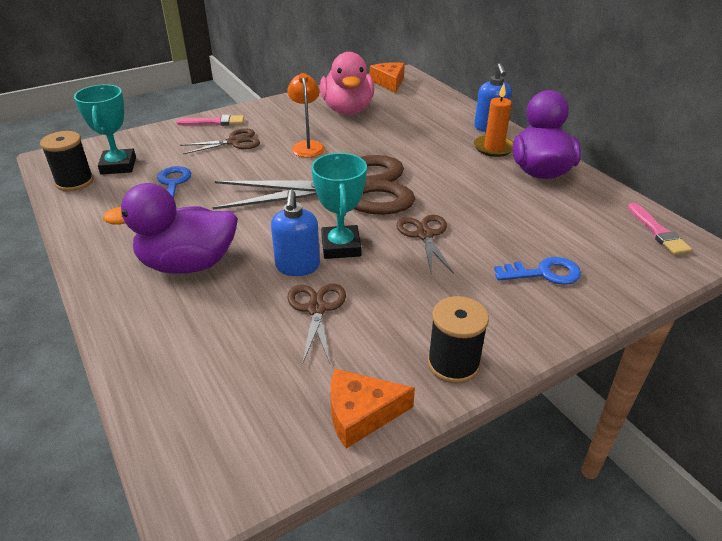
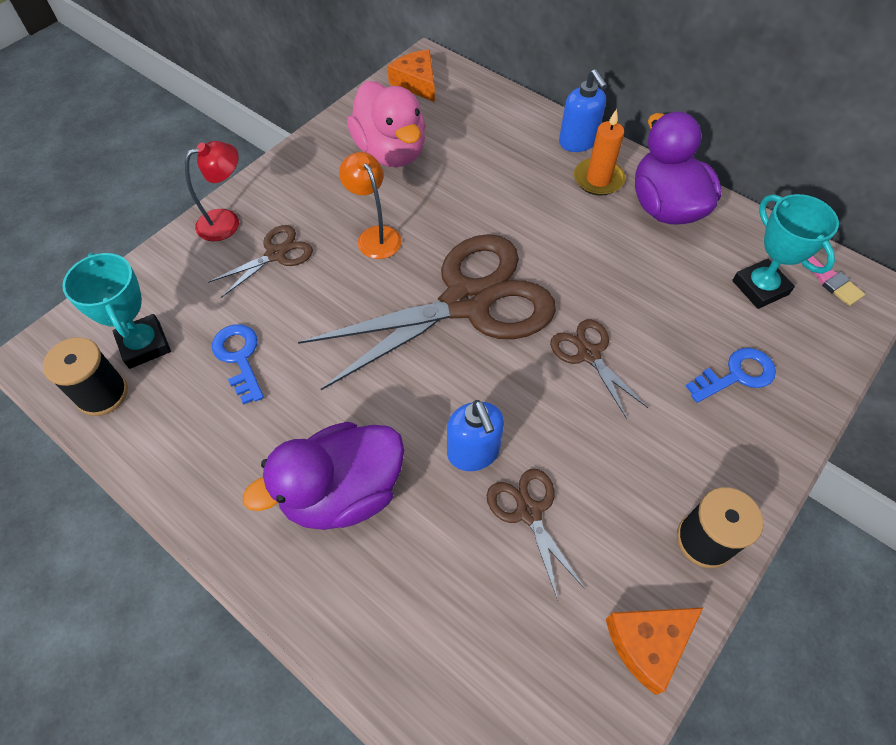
camera: 20 degrees left, 20 degrees up
pink brush [176,115,244,126] -> red lamp [185,141,239,241]
turquoise trophy [311,153,367,259] -> turquoise trophy moved to [732,194,839,309]

